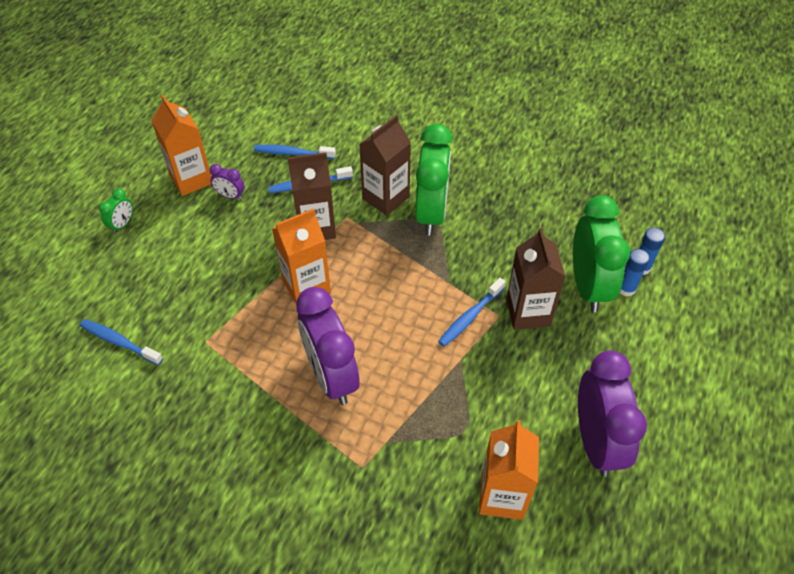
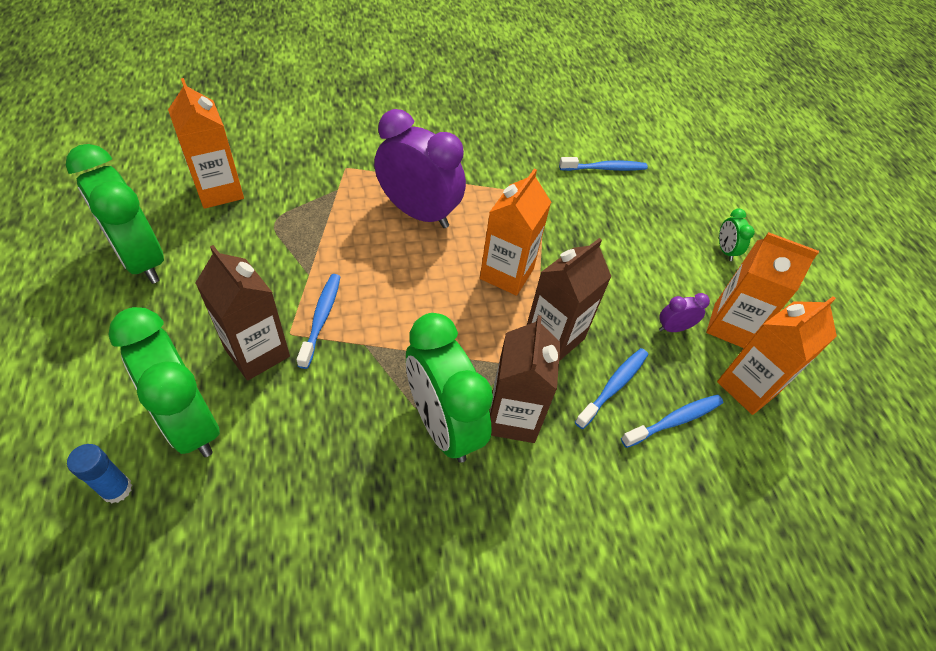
camera: 140 degrees right, 0 degrees up
purple clock [578,350,647,477] -> green clock [66,144,164,284]
blue glue stick [620,249,650,296] -> none
none -> orange carton [717,296,837,415]

